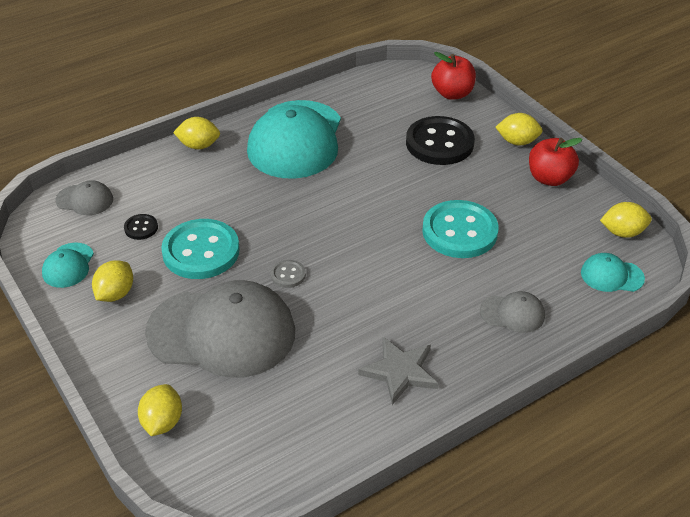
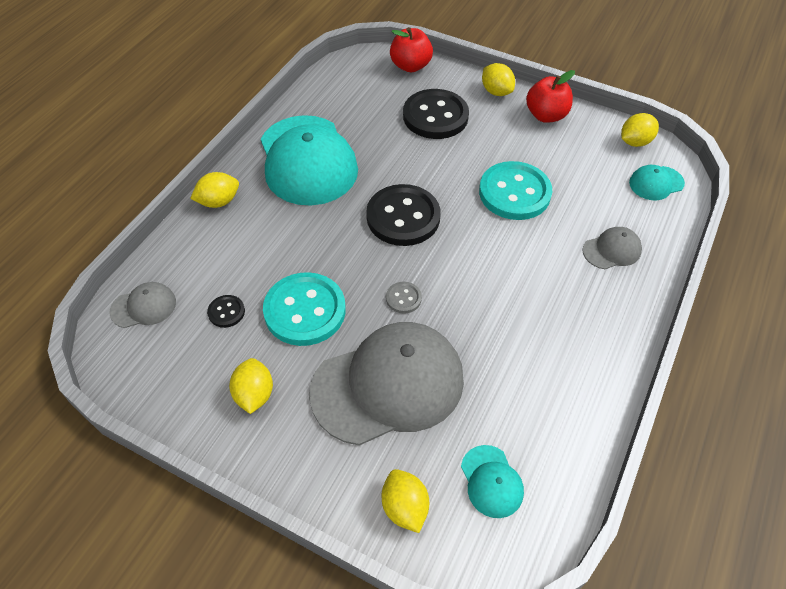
camera: 30 degrees left, 10 degrees up
turquoise cap [42,243,94,288] -> turquoise cap moved to [461,445,524,518]
grey star [358,337,439,405] -> none
yellow lemon [496,113,543,145] -> yellow lemon turned 75 degrees clockwise [482,63,515,96]
none -> black button [366,184,441,246]

